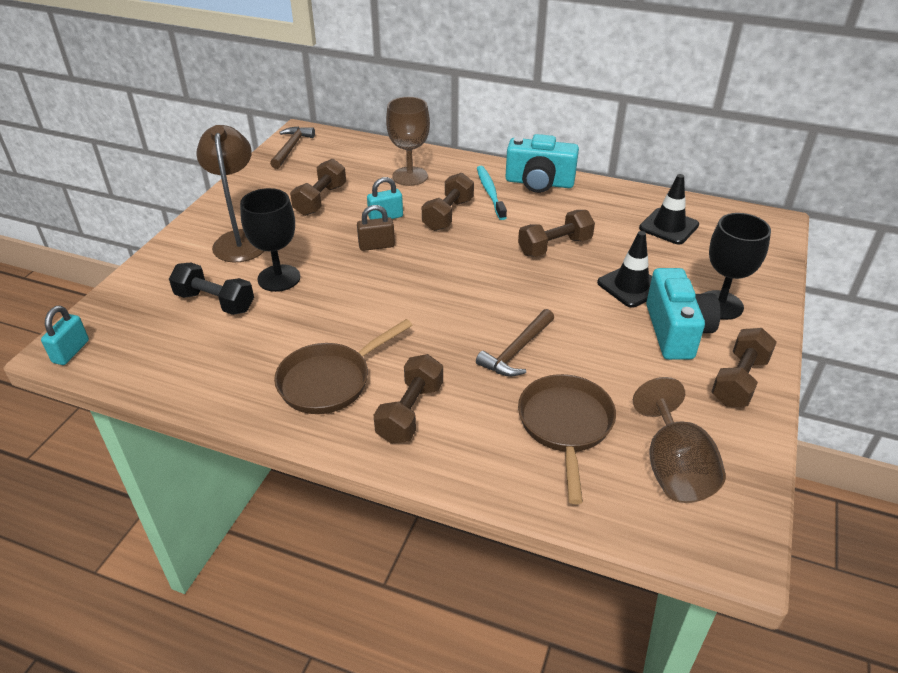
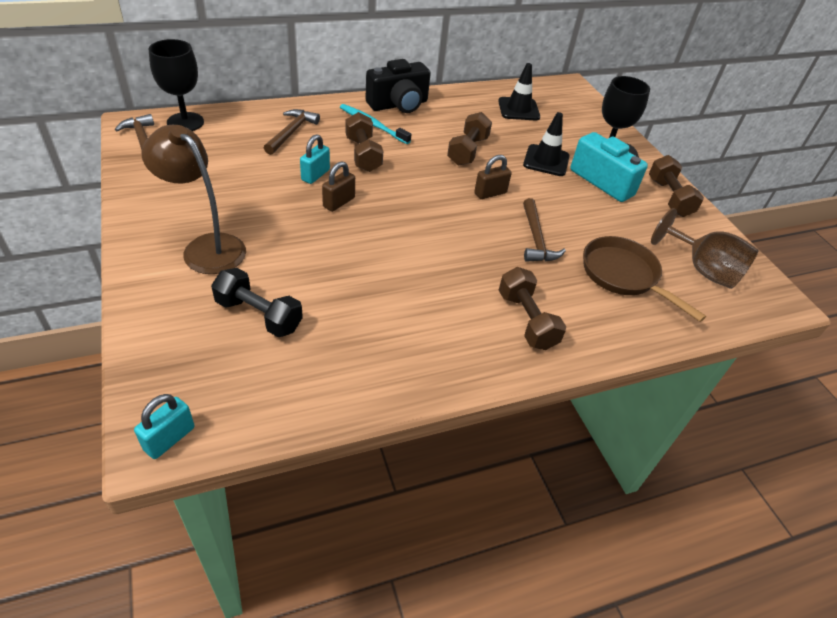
camera: 45 degrees left, 5 degrees up
turquoise padlock [41,306,89,365] -> turquoise padlock turned 60 degrees clockwise [134,394,195,459]
black dumbbell [169,263,254,315] -> black dumbbell turned 45 degrees clockwise [211,268,303,337]
black goblet [240,188,300,292] -> black goblet moved to [148,39,204,131]
brown pan [274,319,412,414] -> none
brown dumbbell [290,159,346,216] -> none
brown goblet [386,97,430,186] -> brown hammer [264,109,320,155]
turquoise camera [505,134,579,193] -> black camera [365,59,431,113]
none -> brown padlock [474,155,512,199]

